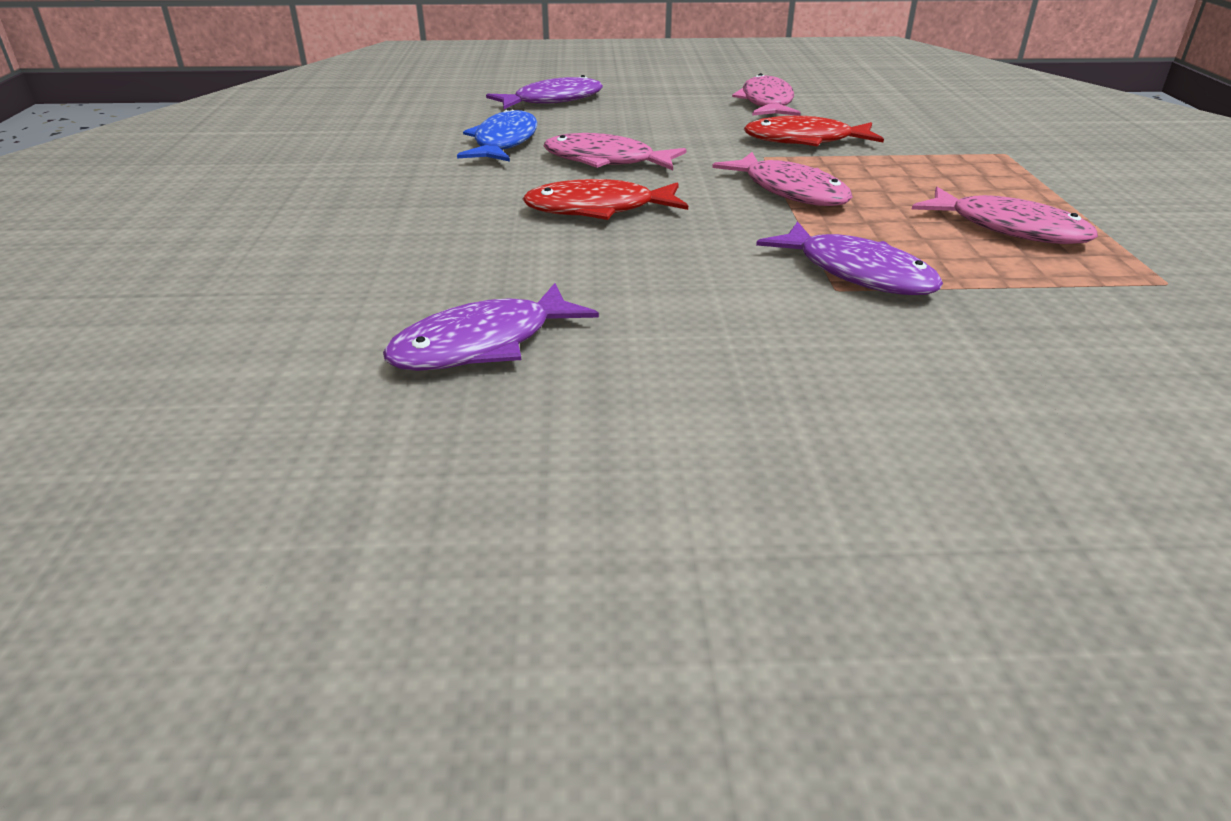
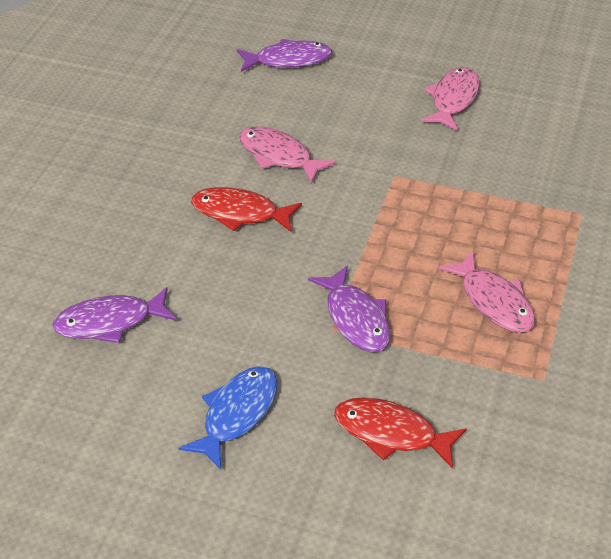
camera: 20 degrees right, 10 degrees up
blue fish [457,108,537,162] -> blue fish moved to [179,366,278,470]
pink fish [712,152,853,206] -> none
red fish [744,116,884,146] -> red fish moved to [334,397,467,469]

